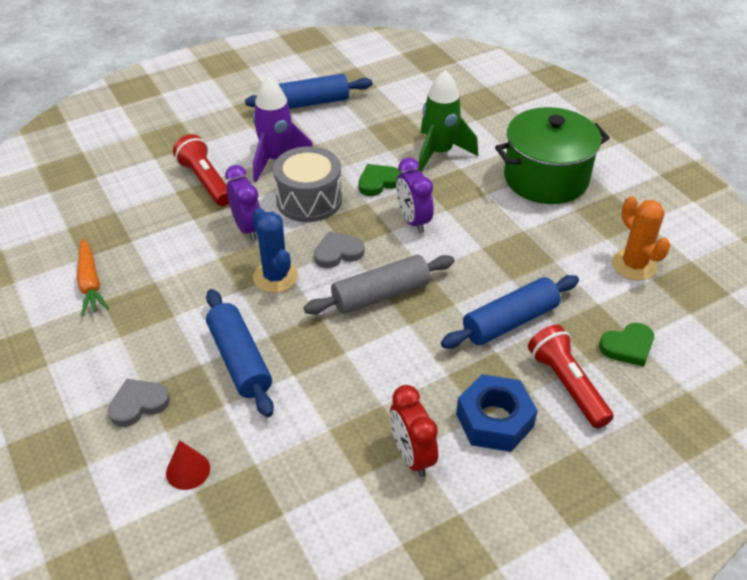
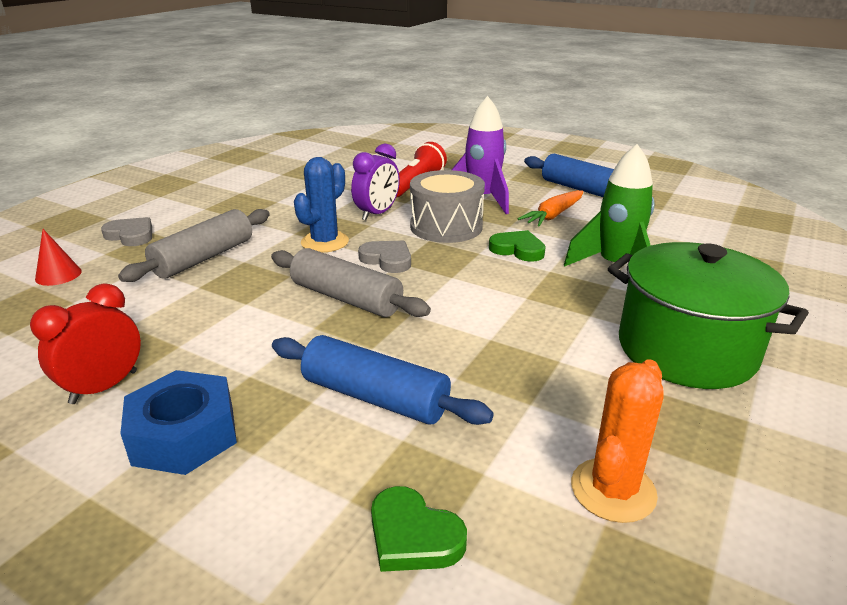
camera: 60 degrees right, 15 degrees down
orange carrot [77,239,109,316] -> orange carrot moved to [518,190,583,226]
blue rolling pin [206,289,274,417] -> grey rolling pin [118,209,270,282]
purple clock [396,158,434,233] -> none
red flashlight [528,325,614,429] -> none

